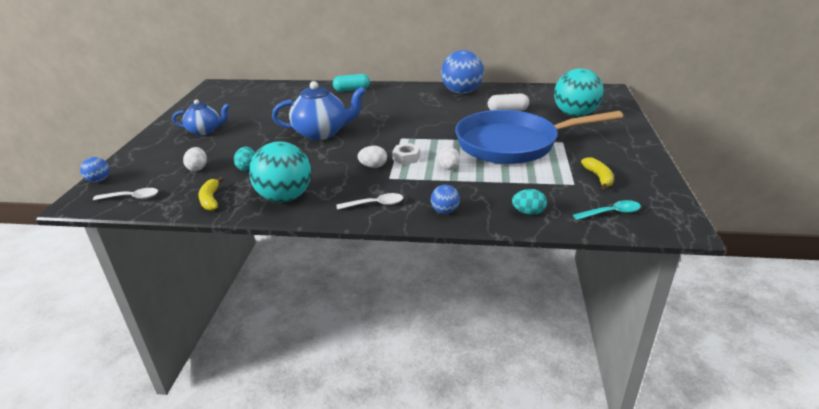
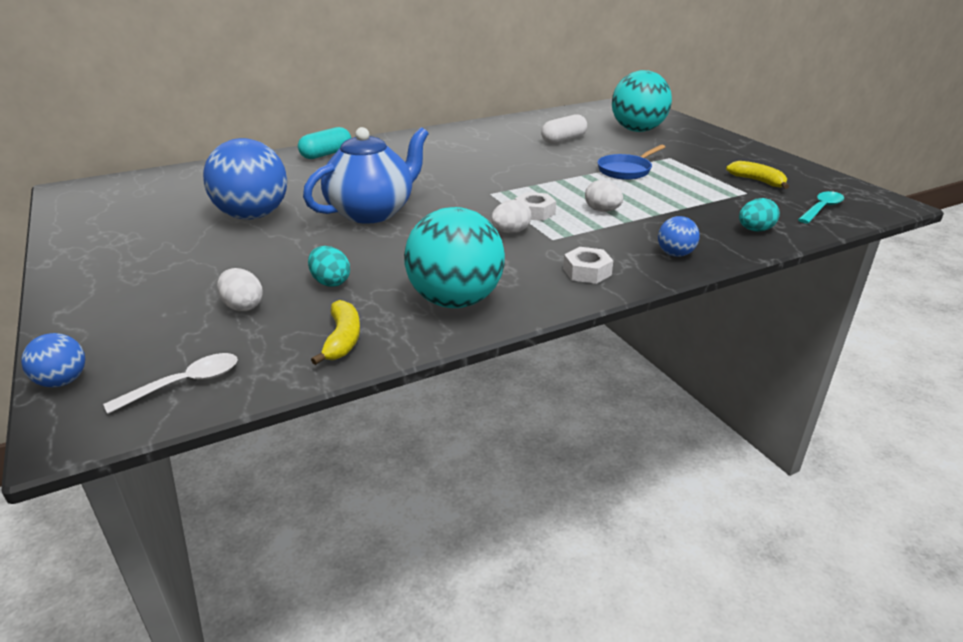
camera: 35 degrees left, 0 degrees up
blue teapot [172,99,230,136] -> none
yellow banana [198,177,223,211] -> yellow banana turned 135 degrees counterclockwise [311,300,360,365]
white spoon [336,193,403,210] -> white nut [563,247,613,284]
blue ball [441,50,484,94] -> blue ball moved to [203,138,287,220]
blue pan [455,110,623,164] -> blue pan [597,145,665,180], size x0.41

